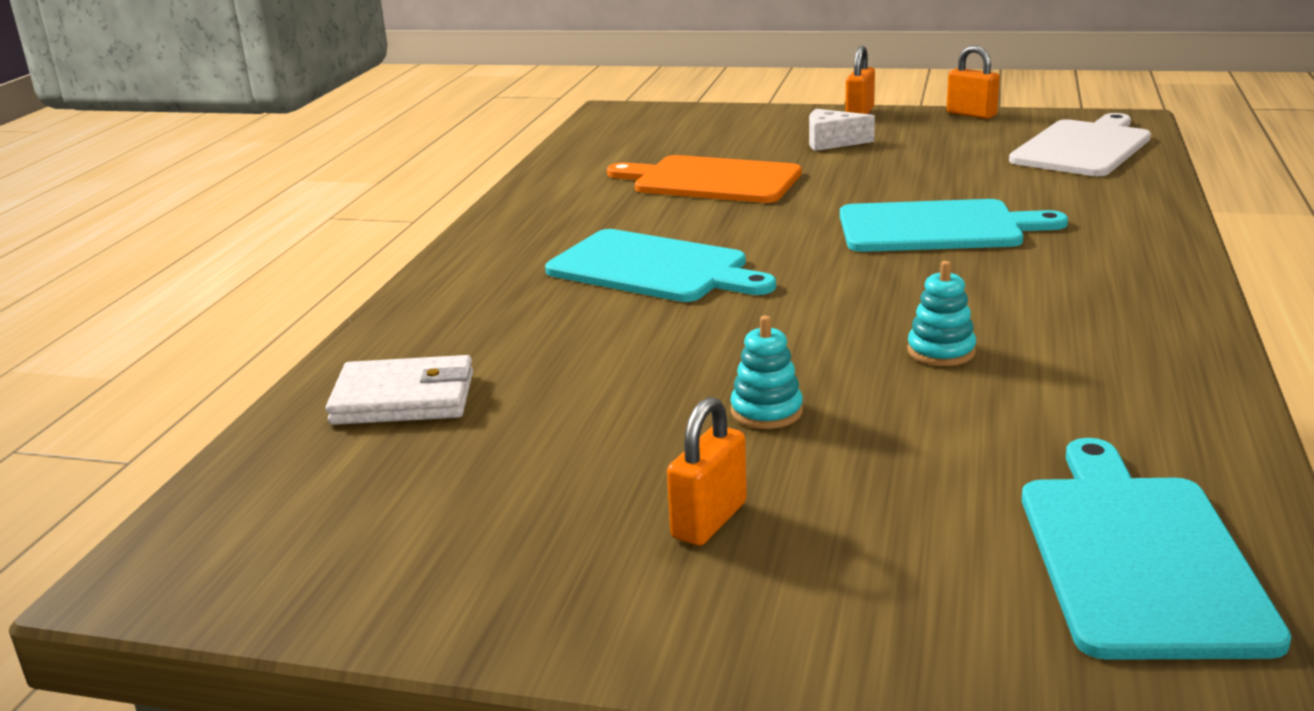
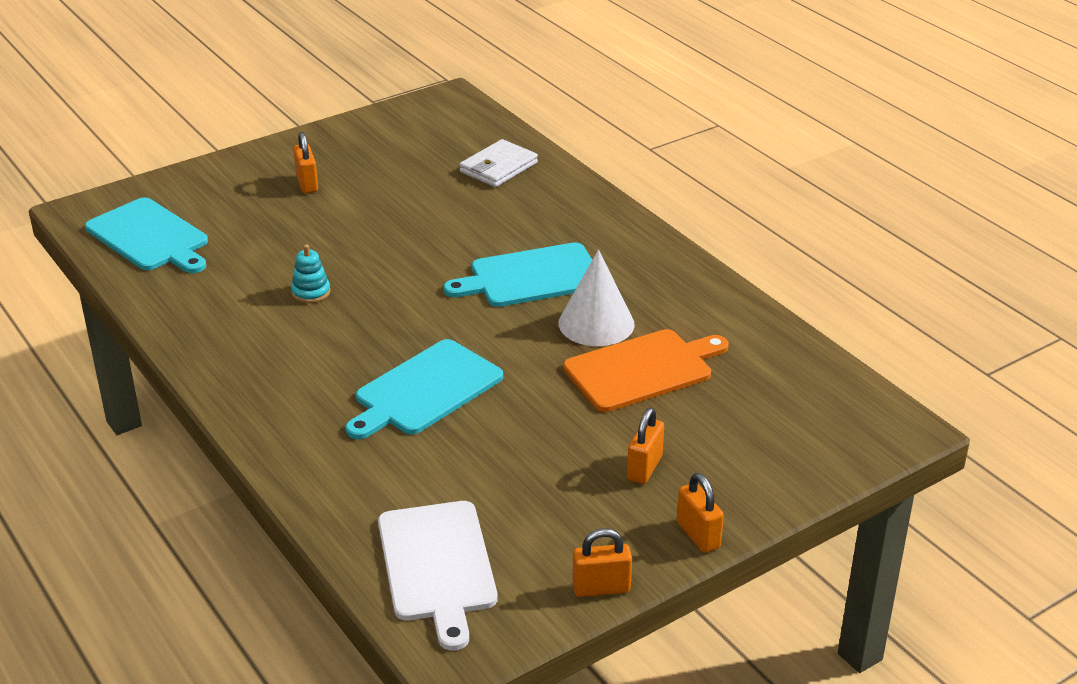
camera: 130 degrees right, 10 degrees up
turquoise stacking toy [730,316,803,429] -> none
white cheese [809,109,875,151] -> orange padlock [627,408,664,484]
none -> white cone [559,250,635,346]

